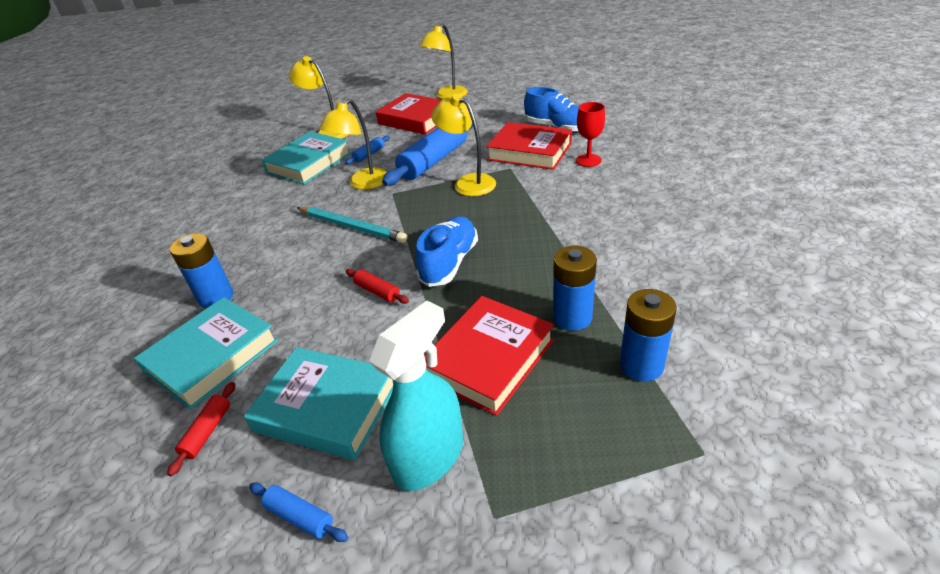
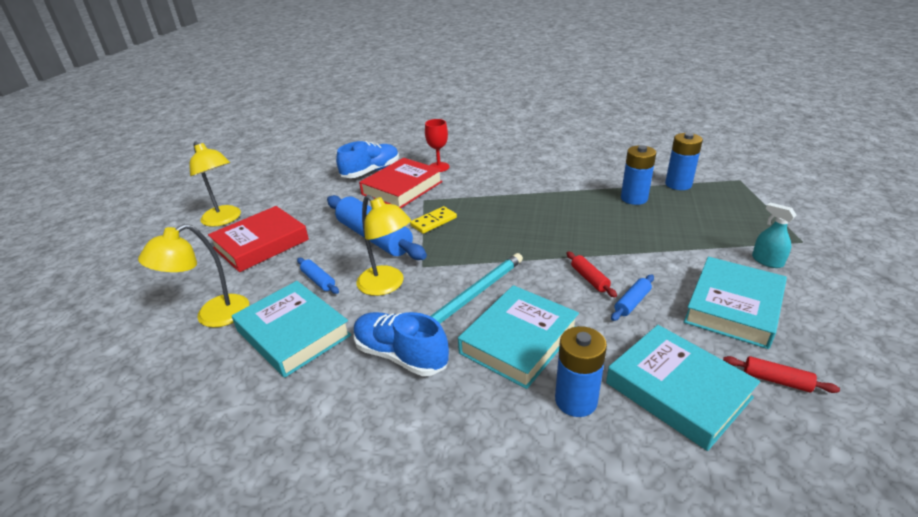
camera: 80 degrees left, 5 degrees down
blue rolling pin [249,483,348,542] -> blue rolling pin moved to [611,275,654,321]
red rolling pin [346,269,409,304] -> red rolling pin turned 75 degrees counterclockwise [567,251,617,298]
turquoise spray bottle [369,300,463,491] -> turquoise spray bottle [752,203,797,268], size x0.52
blue shoe [415,216,478,287] -> blue shoe moved to [353,312,449,376]
red book [424,296,554,416] -> none
yellow lamp [431,94,496,196] -> yellow domino [410,206,457,234]
none -> turquoise book [458,285,579,389]

